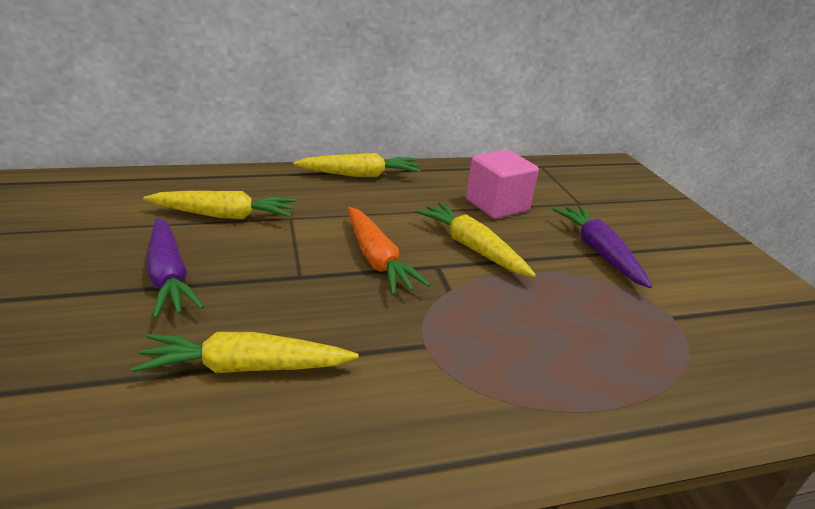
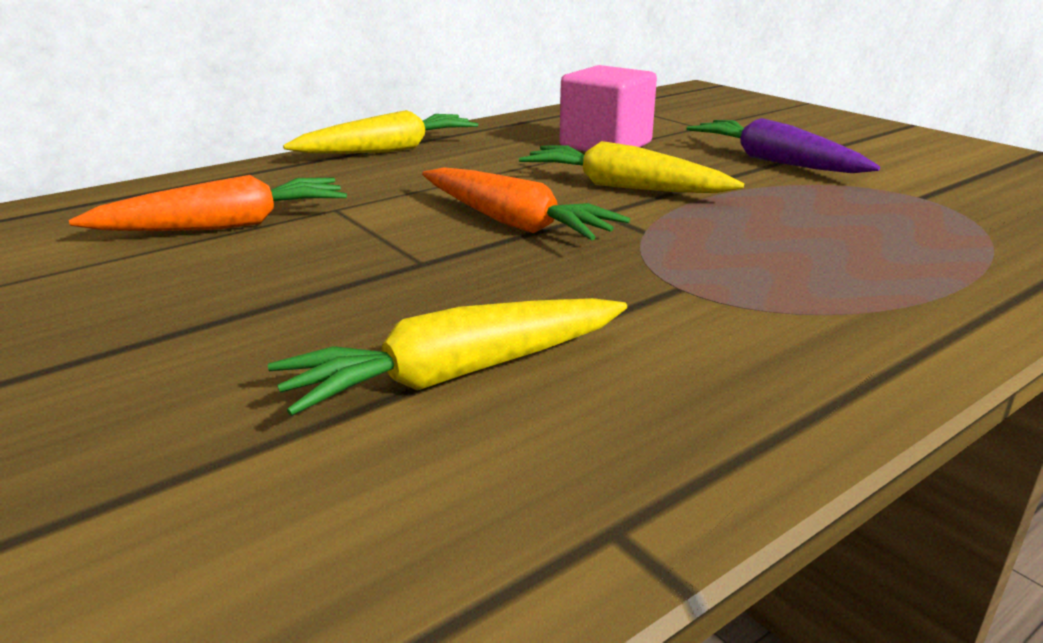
camera: 20 degrees left, 5 degrees down
yellow carrot [143,191,296,219] -> orange carrot [69,175,347,231]
purple carrot [146,218,204,319] -> none

